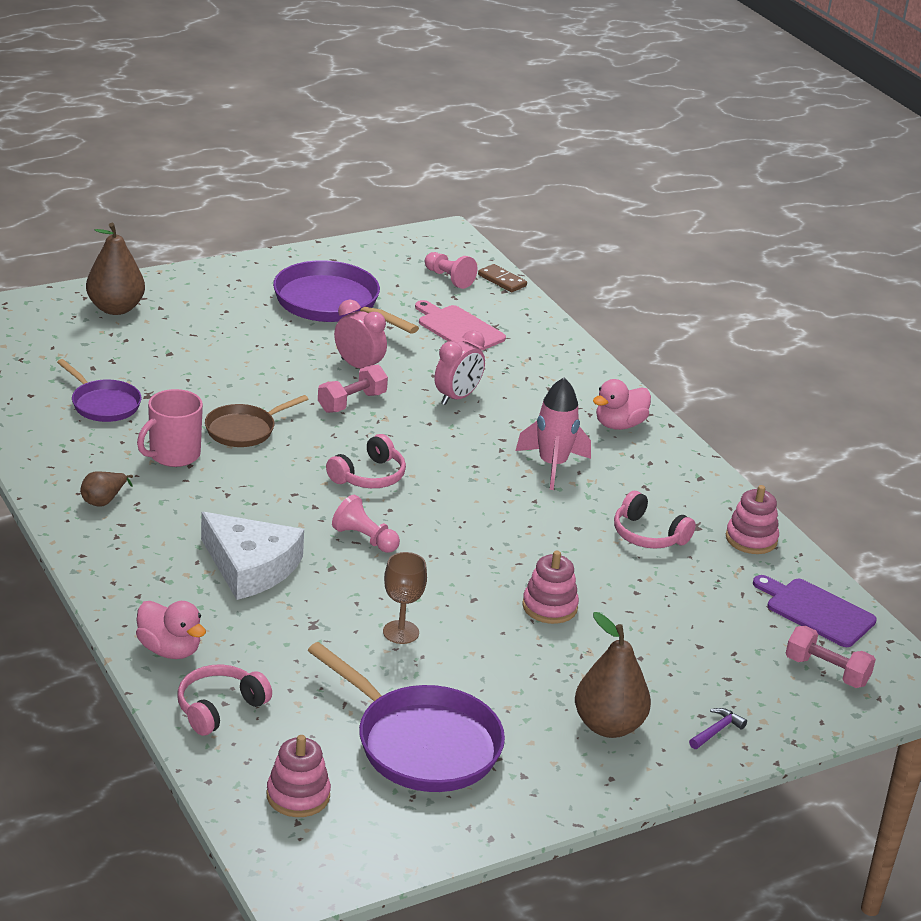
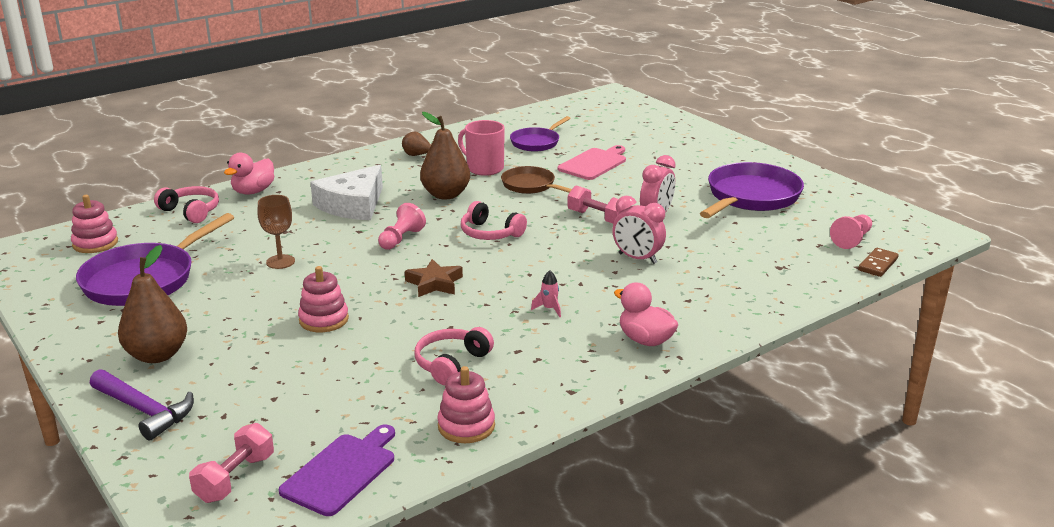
camera: 85 degrees right, 5 degrees down
brown pear [86,223,145,315] -> brown pear moved to [420,112,470,200]
pink cutting board [415,300,506,351] -> pink cutting board moved to [558,145,626,180]
pink rocket [515,378,591,490] -> pink rocket [531,270,561,317], size x0.45
purple hammer [689,708,747,749] -> purple hammer [89,369,194,440], size x1.94
none -> brown star [405,259,463,297]

